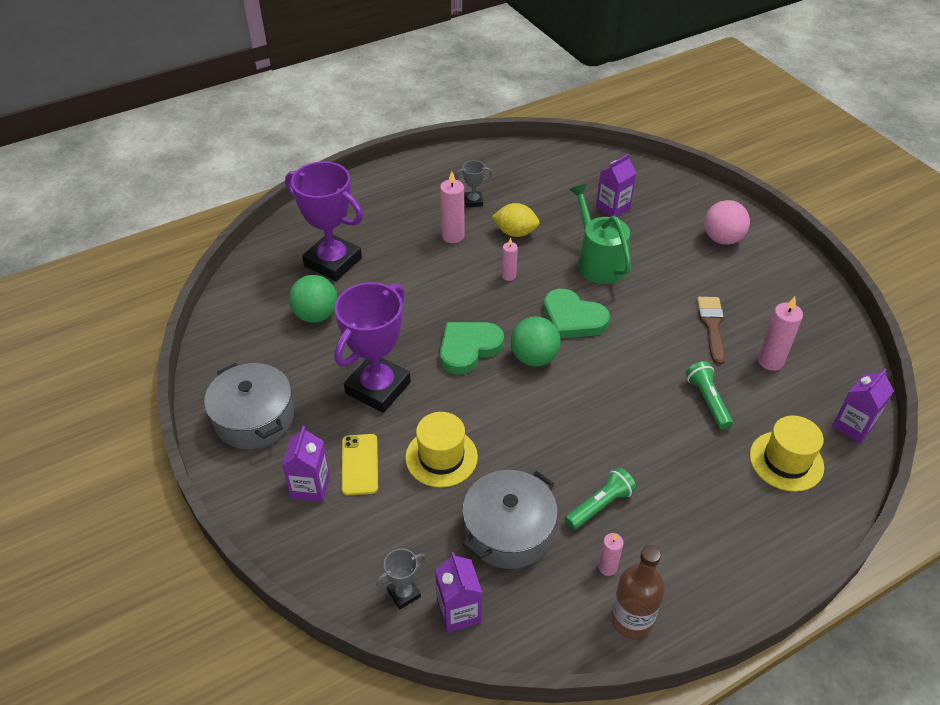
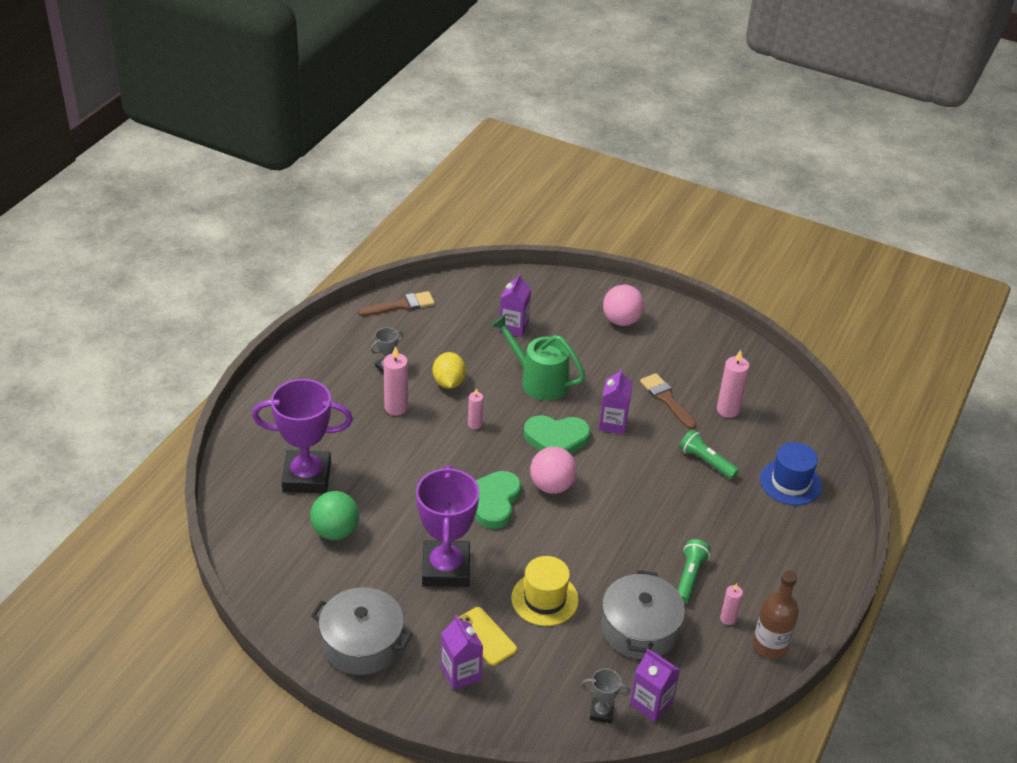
camera: 35 degrees left, 5 degrees down
grey trophy [376,549,426,609] -> grey trophy turned 75 degrees clockwise [581,669,630,723]
yellow lemon [492,203,540,237] -> yellow lemon turned 75 degrees counterclockwise [433,352,466,389]
green ball [510,317,561,367] -> pink ball [530,447,577,494]
yellow hat [750,415,824,492] -> blue hat [760,442,822,505]
purple carton [832,369,894,443] -> purple carton moved to [599,368,632,434]
none -> brown brush [358,291,435,316]

